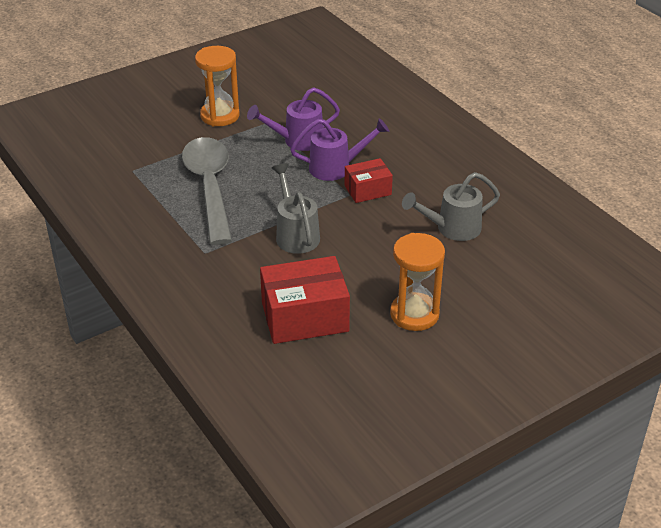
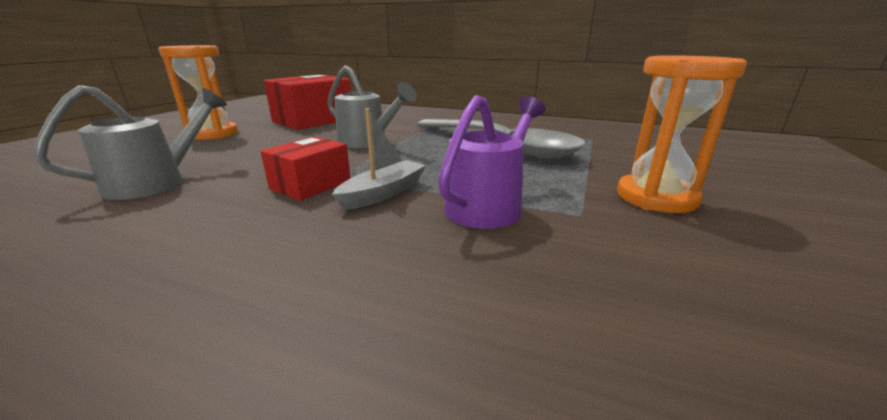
camera: 145 degrees right, 15 degrees down
purple watering can [290,118,389,181] -> grey boat [332,108,426,210]

